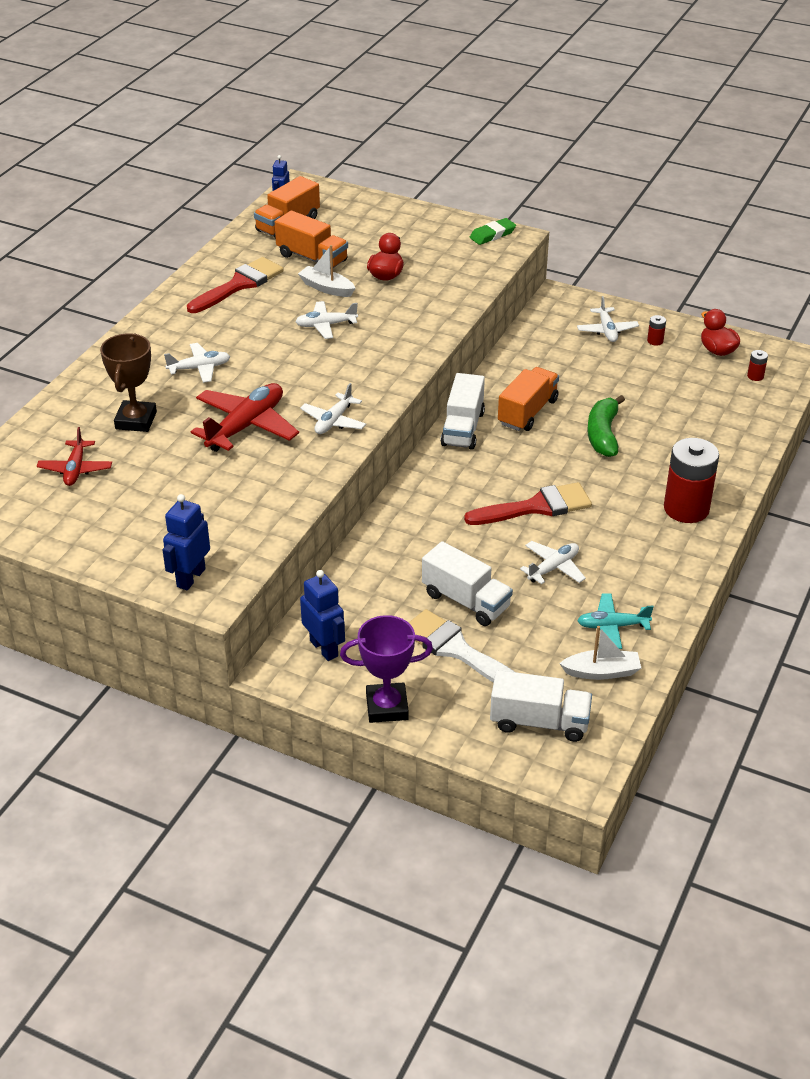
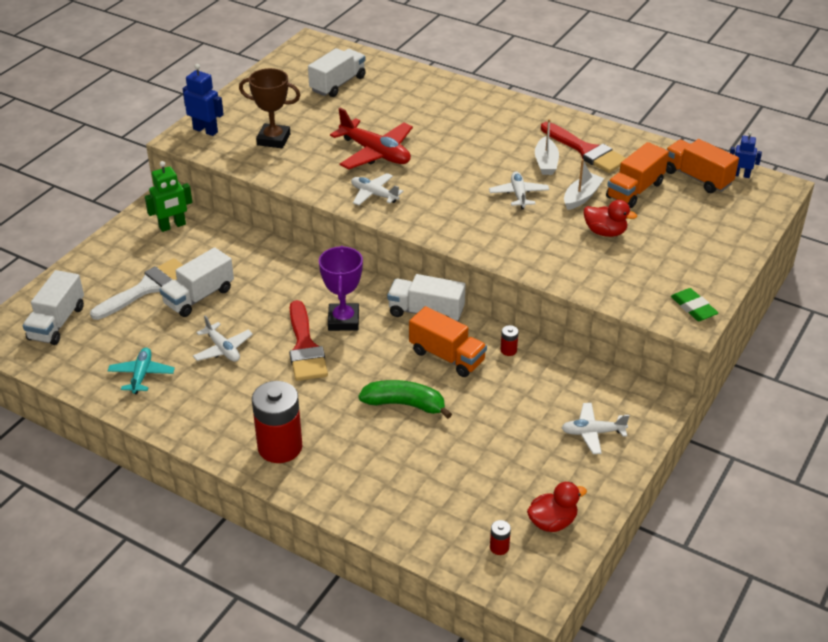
camera: 95 degrees right, 0 degrees up
red plane [37,427,112,486] -> white truck [308,48,366,97]
brown trophy [100,333,157,432] -> brown trophy moved to [239,68,301,148]
white plane [164,343,230,383] -> none
blue robot [300,570,345,661] -> green robot [145,161,193,232]
purple trophy [340,615,433,723] -> purple trophy moved to [319,246,363,331]
white boat [559,626,641,680] -> white boat moved to [535,119,559,175]
red battery [647,315,666,346] -> red battery moved to [500,325,519,356]

